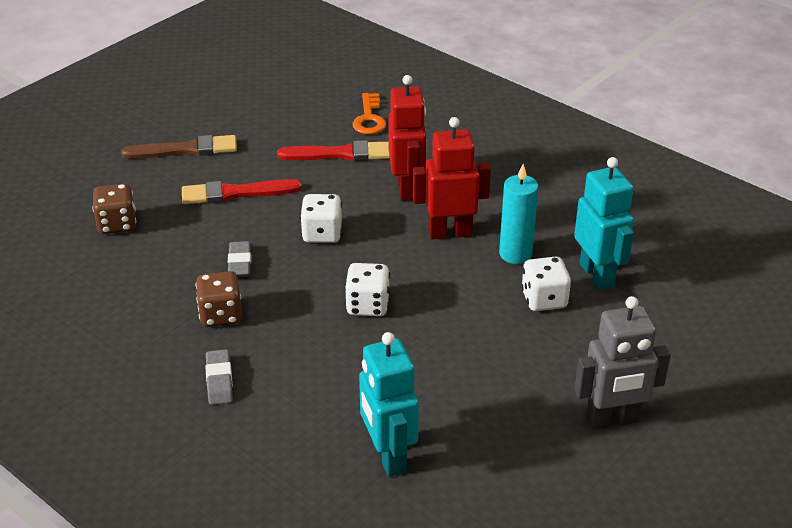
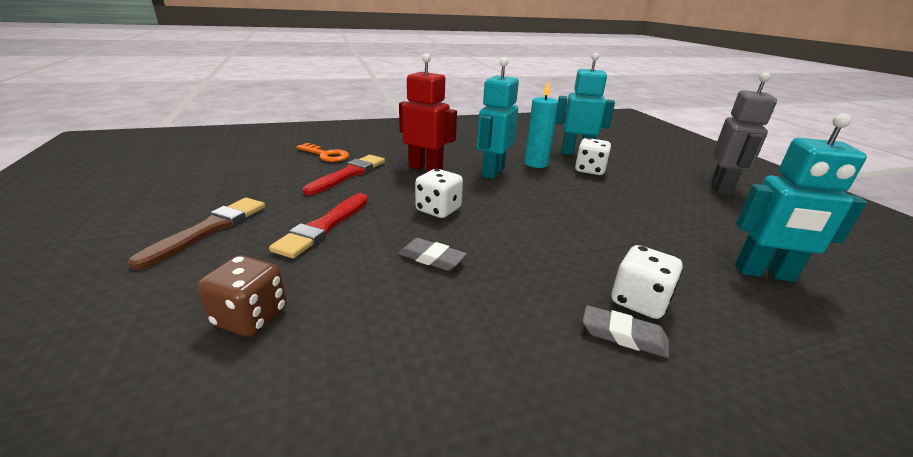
camera: 60 degrees left, 10 degrees down
brown dice [196,271,242,327] -> none
white dice [345,263,390,316] -> white dice moved to [612,245,683,319]
red robot [413,117,491,239] -> turquoise robot [477,57,519,179]

